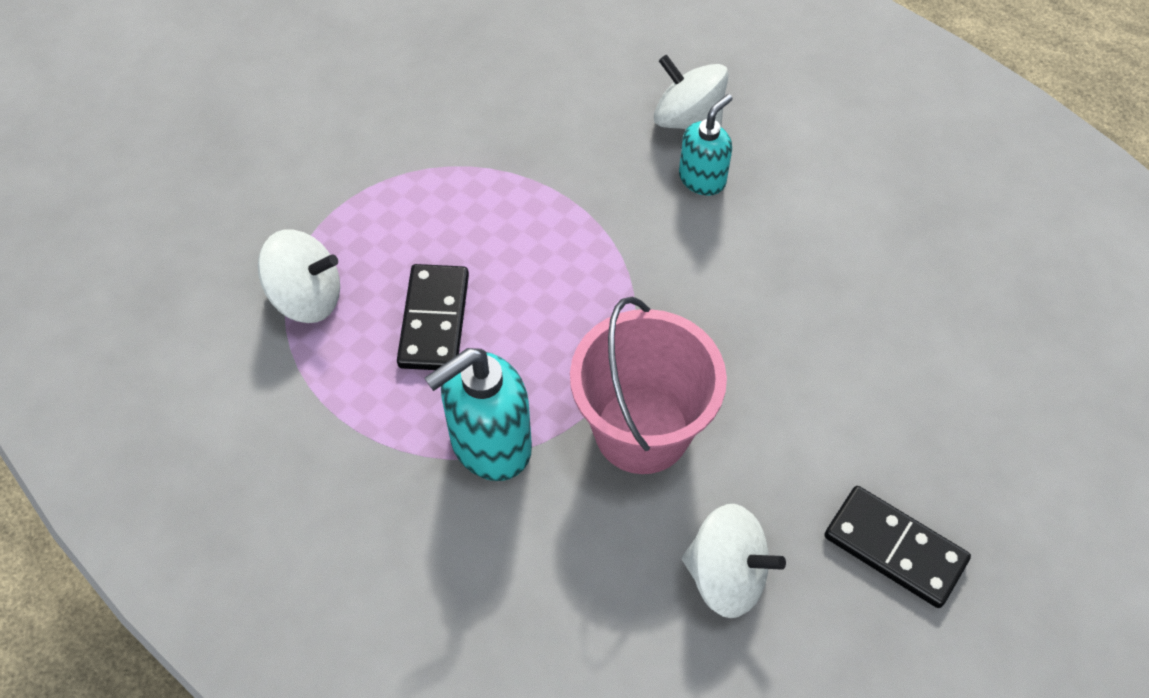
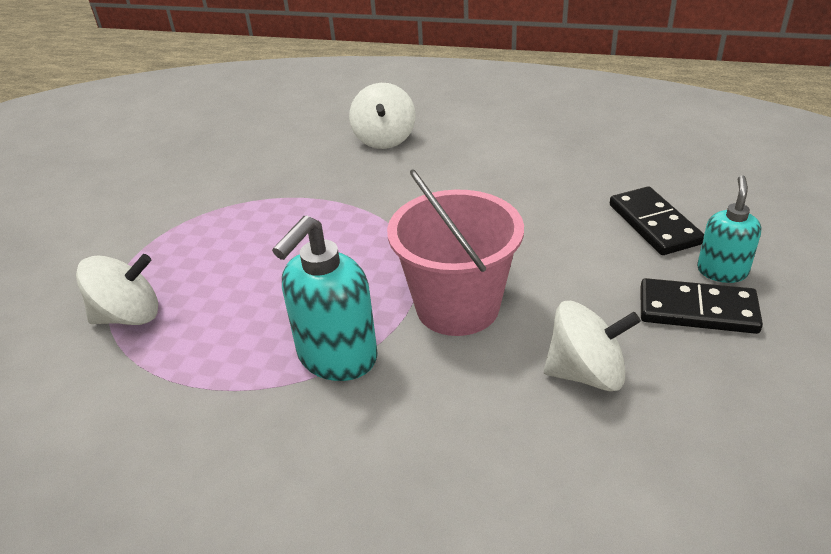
camera: 20 degrees left, 20 degrees down
black domino [397,264,469,370] -> black domino moved to [610,186,704,255]
white spinning top [654,55,729,129] -> white spinning top turned 105 degrees counterclockwise [349,83,416,149]
turquoise soap dispenser [679,94,733,195] -> turquoise soap dispenser moved to [697,175,762,283]

